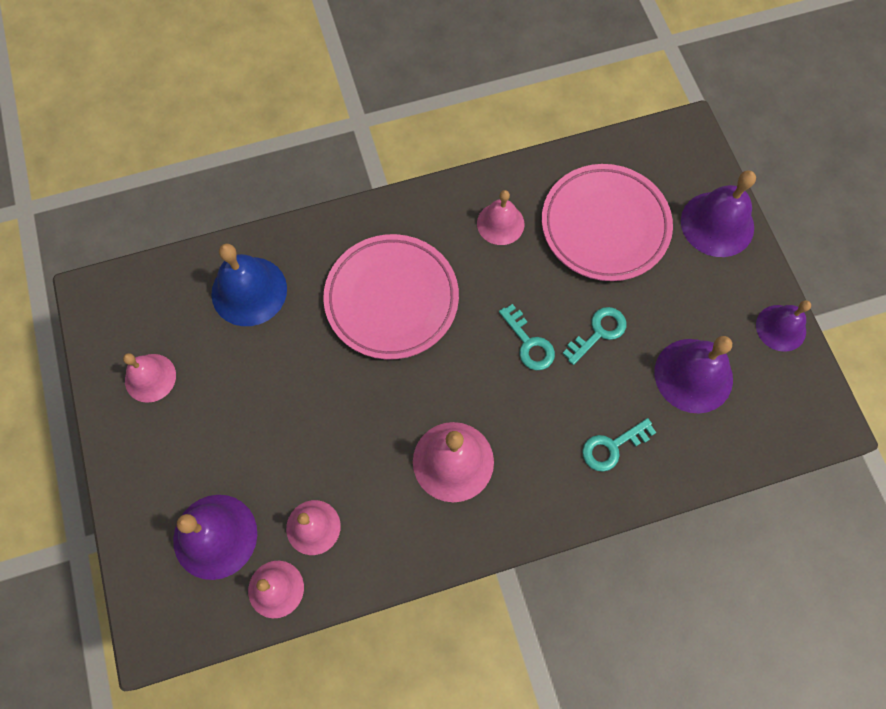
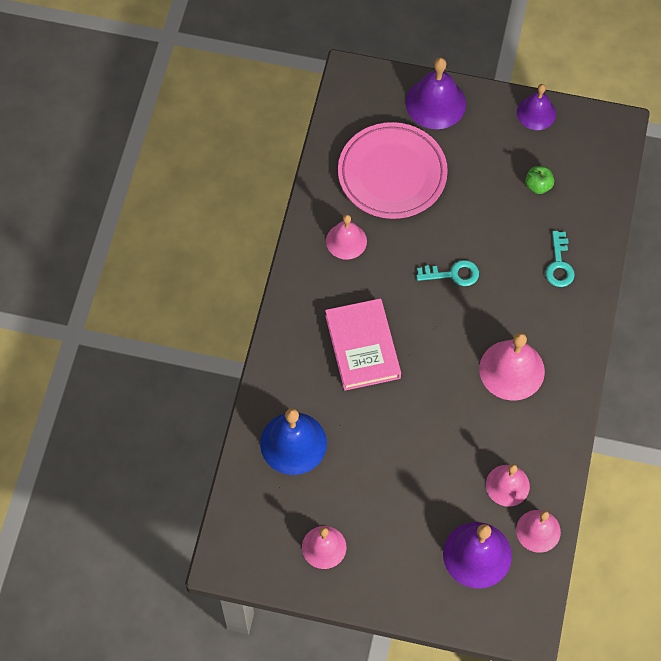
camera: 60 degrees left, 5 degrees down
pink plate [323,234,459,360] -> pink book [325,298,401,391]
turquoise key [562,307,626,365] -> none
purple bell [655,336,733,414] -> green apple [525,166,554,194]

